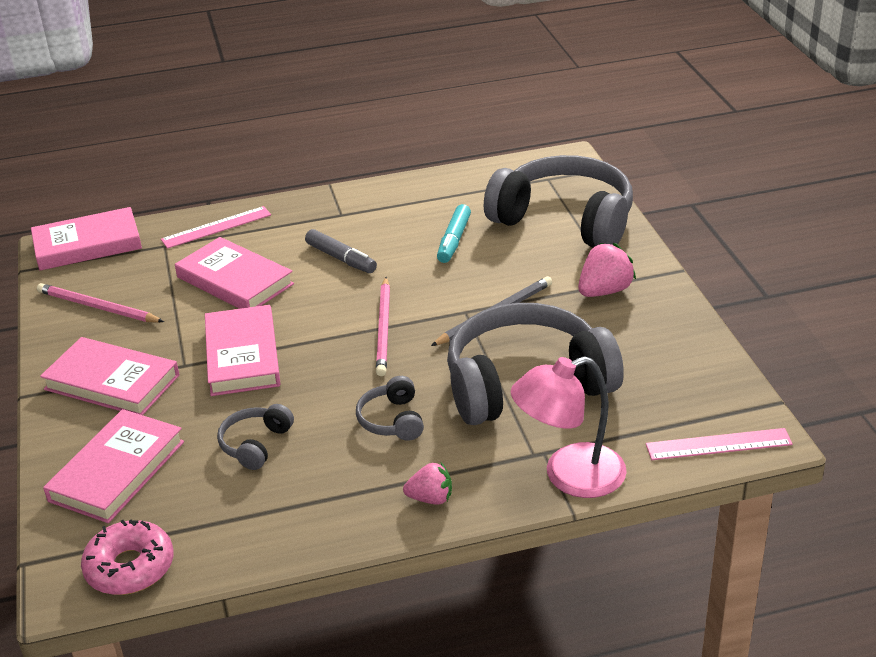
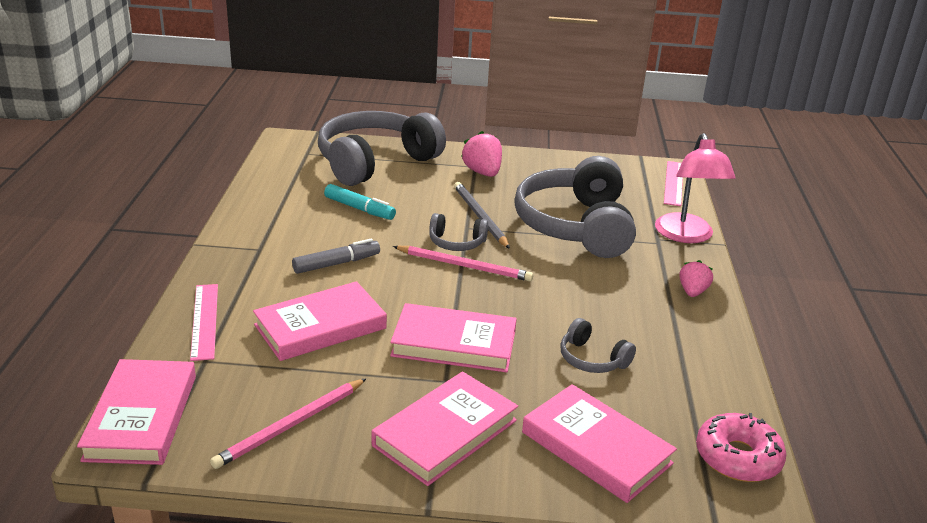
camera: 75 degrees left, 5 degrees down
grey headphones [356,376,424,441] -> grey headphones moved to [429,213,488,251]

